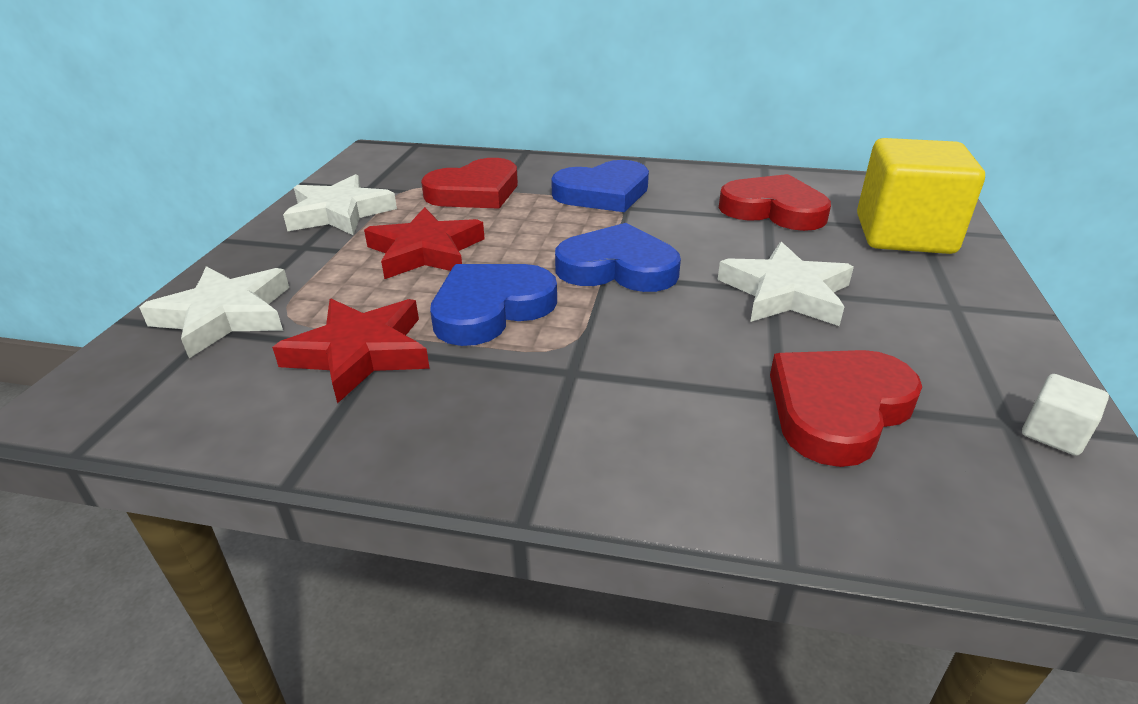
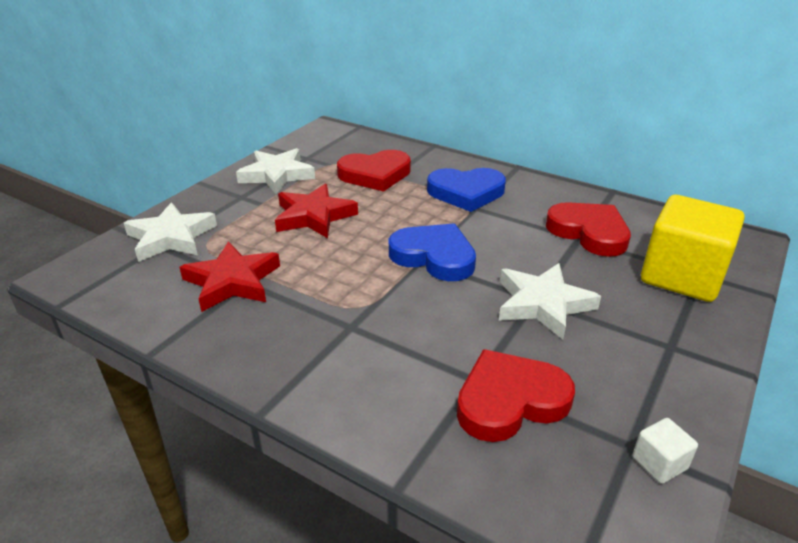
camera: 20 degrees right, 0 degrees up
blue heart [430,264,557,346] -> none

